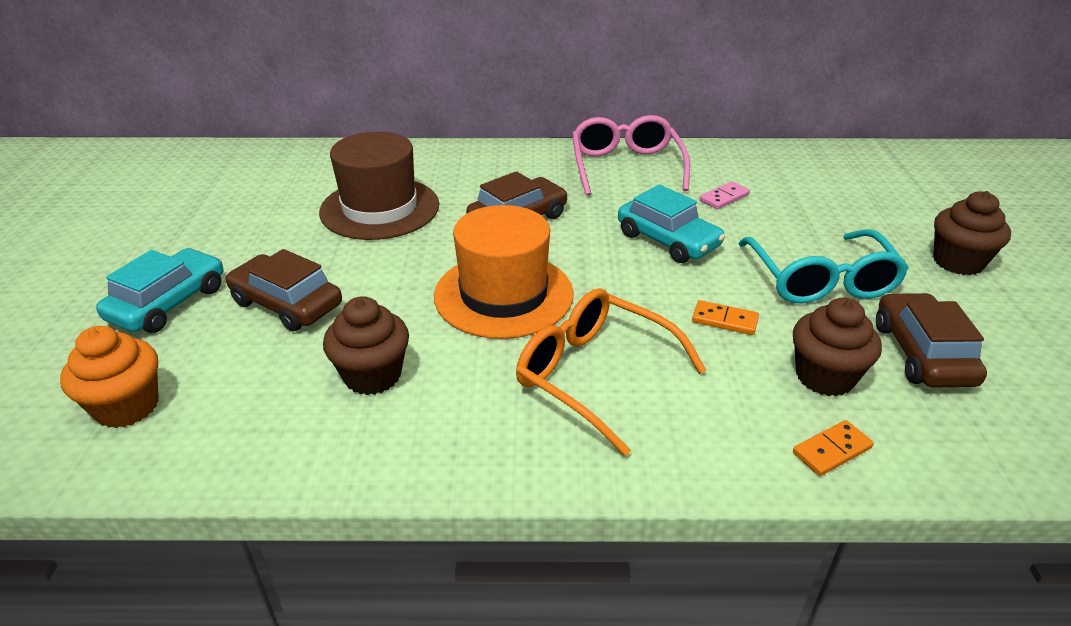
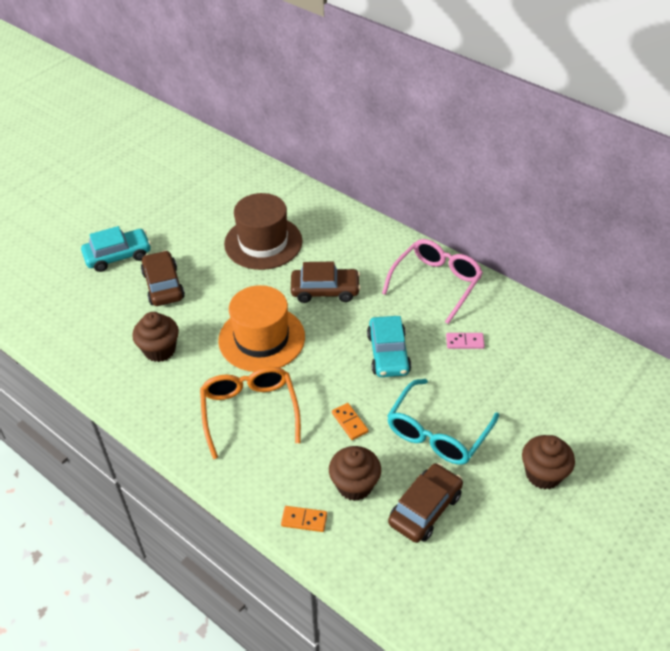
camera: 40 degrees right, 10 degrees up
orange cupcake [60,326,159,428] -> none

